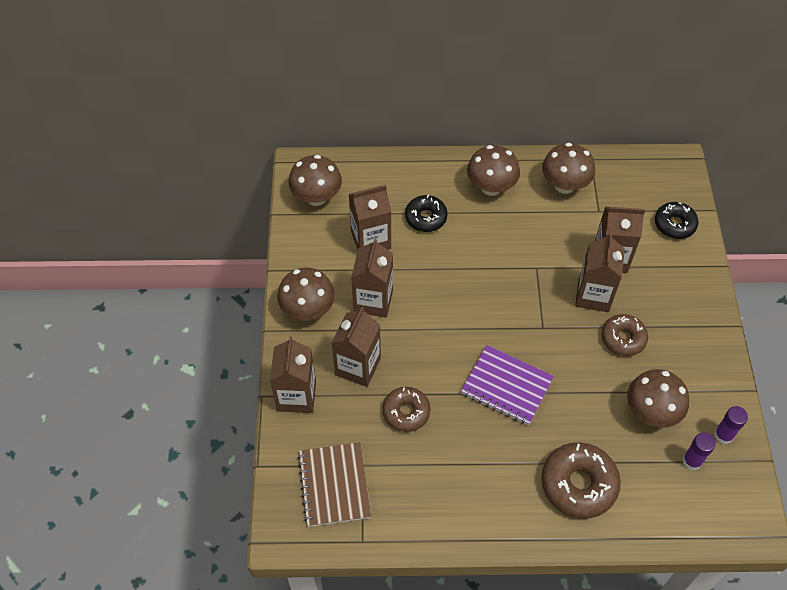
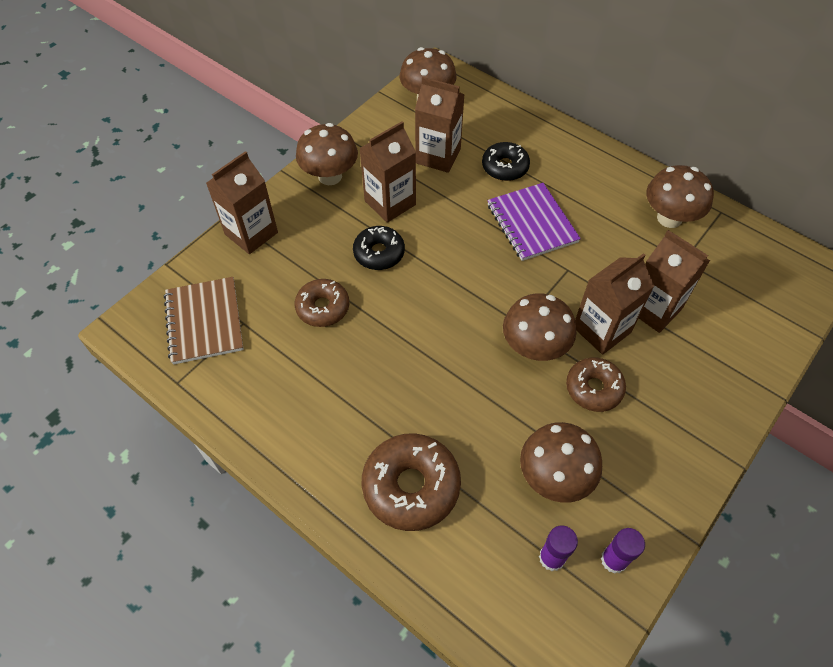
camera: 40 degrees right, 0 degrees up
brown notebook [298,442,371,527] -> brown notebook turned 45 degrees counterclockwise [164,277,244,365]
brown carton [331,307,381,387] -> none
purple notebook [461,345,554,426] -> purple notebook moved to [487,183,581,261]
brown mushroom [467,145,520,196] -> brown mushroom moved to [503,293,576,361]
black donut [655,202,698,239] -> black donut moved to [353,226,405,270]

